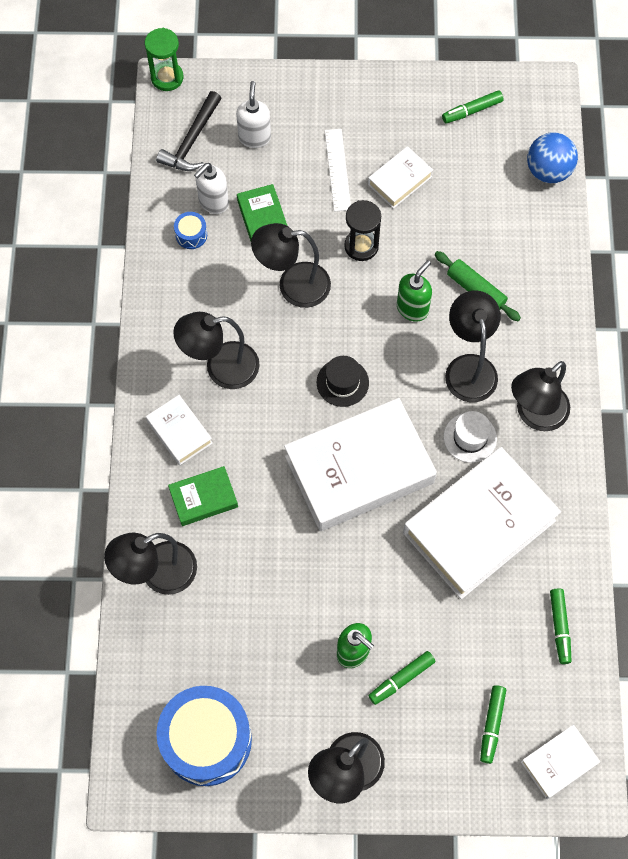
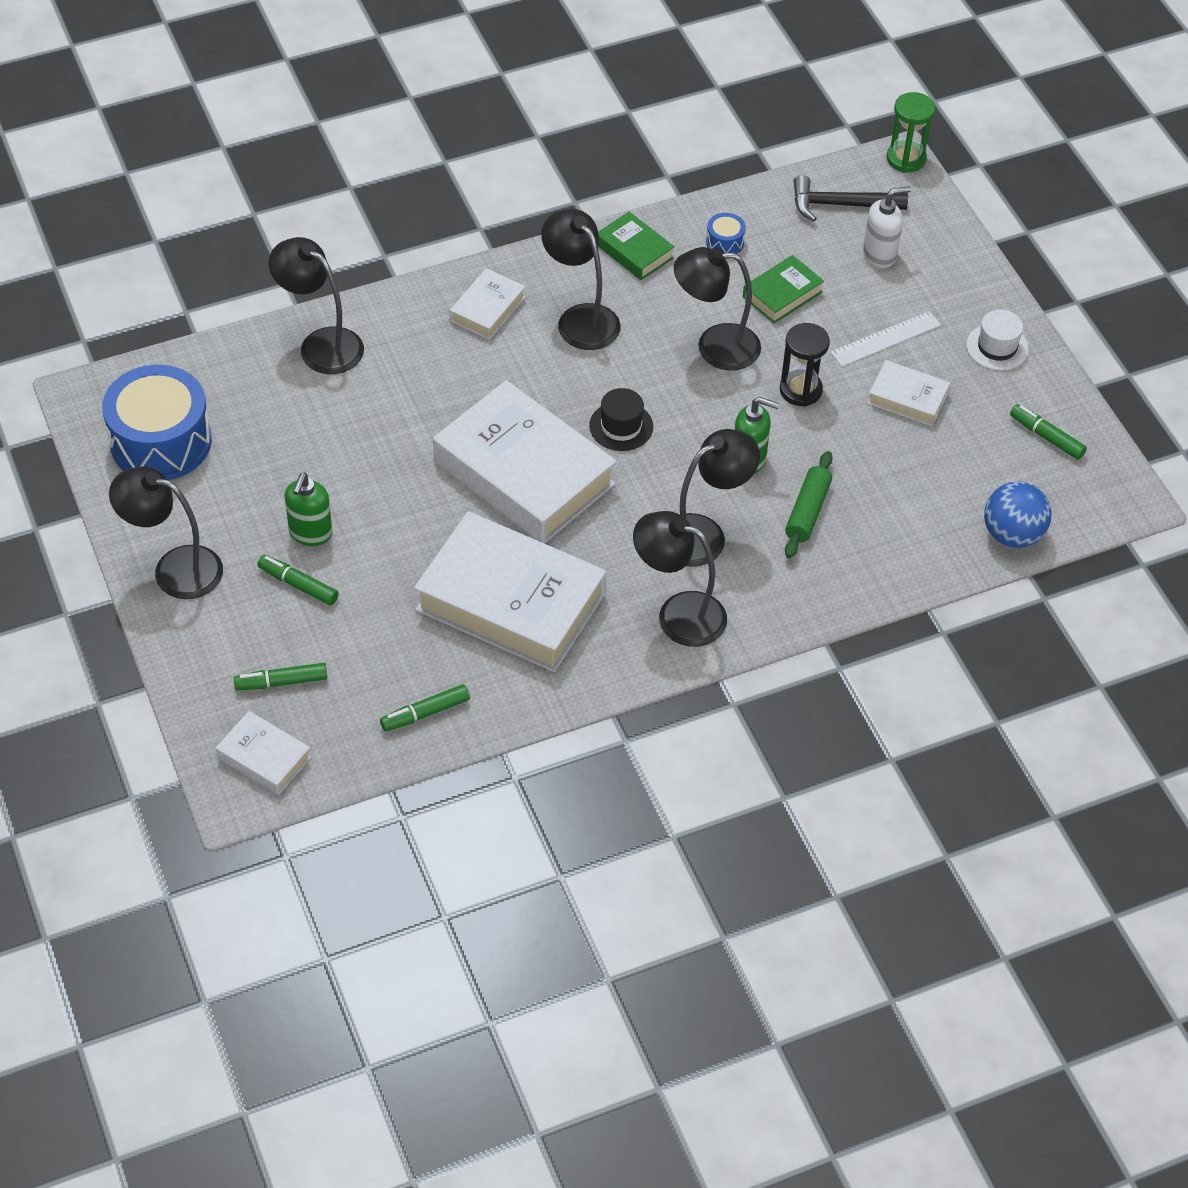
camera: 65 degrees right, 15 degrees down
green book [168,466,238,526] -> green book moved to [598,211,675,280]
white soap dispenser [194,163,229,214] -> none
black lamp [251,223,331,308] -> black lamp turned 60 degrees counterclockwise [674,247,761,370]
white hat [444,411,497,463] -> white hat moved to [966,310,1029,371]

